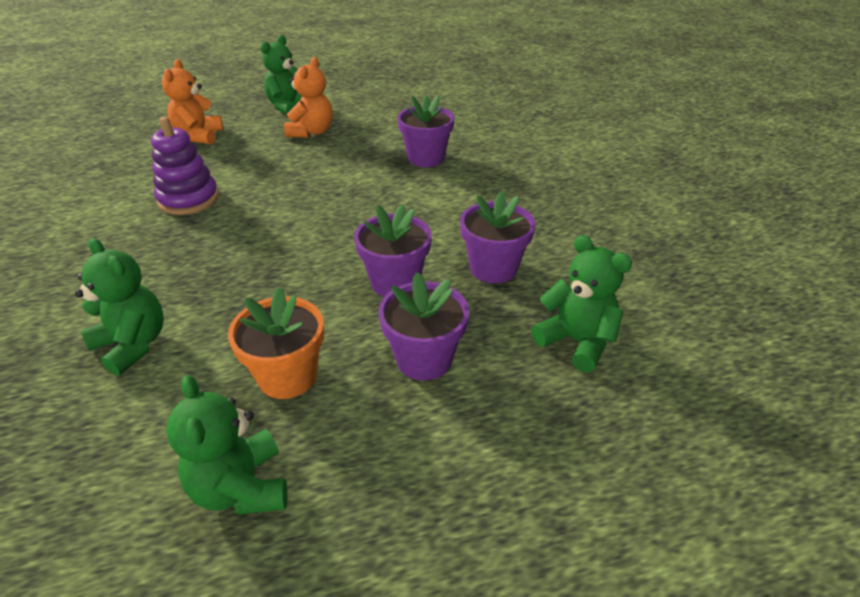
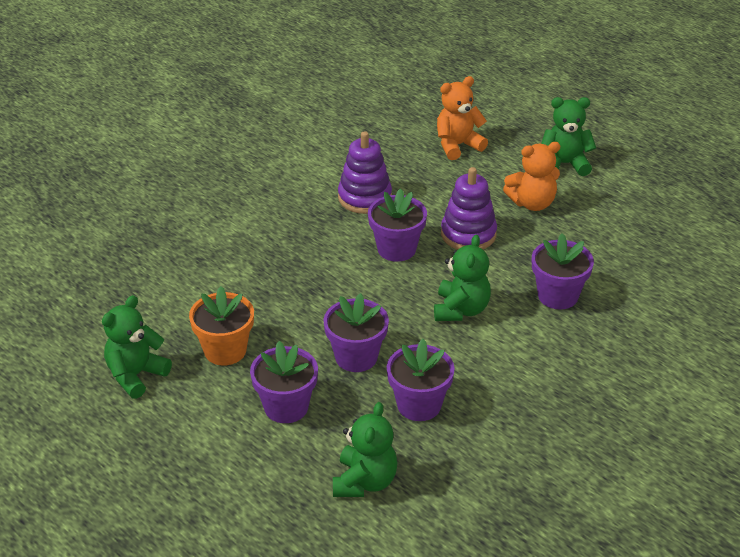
camera: 60 degrees right, 0 degrees up
green teddy bear [75,238,164,376] -> green teddy bear moved to [434,235,491,321]
none -> purple flower pot [368,189,427,262]
none -> purple stacking toy [441,167,497,250]

